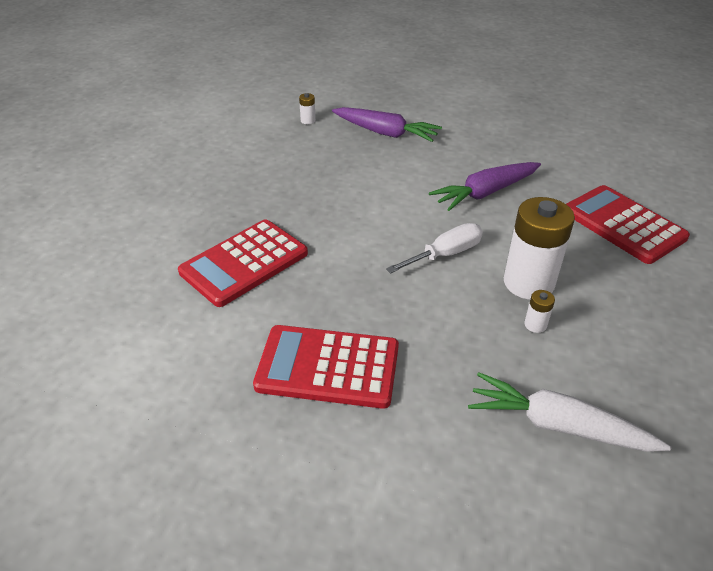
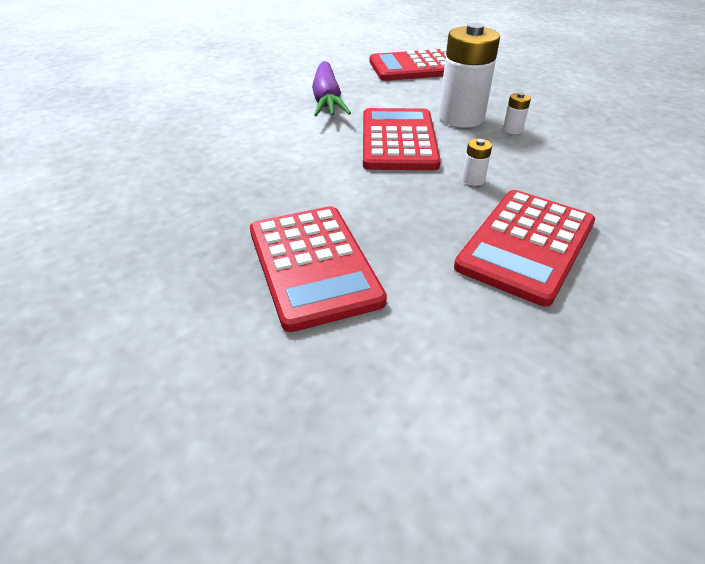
camera: 65 degrees left, 0 degrees up
white battery [299,93,316,124] -> white battery moved to [462,139,492,186]
purple carrot [332,107,442,142] -> none
white screwdriver [386,223,483,273] -> red calculator [363,108,441,170]
white carrot [468,372,671,452] -> none

